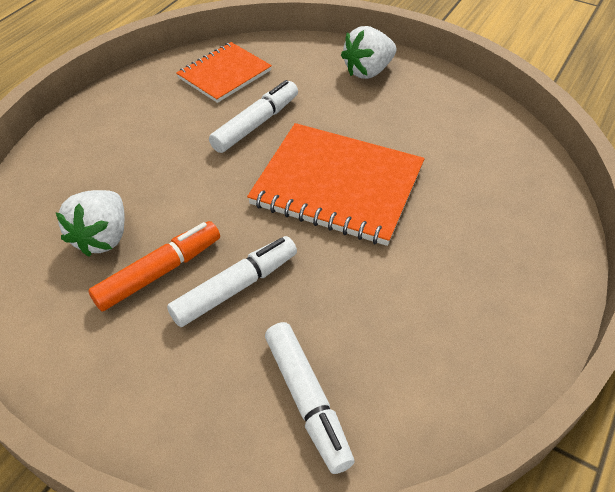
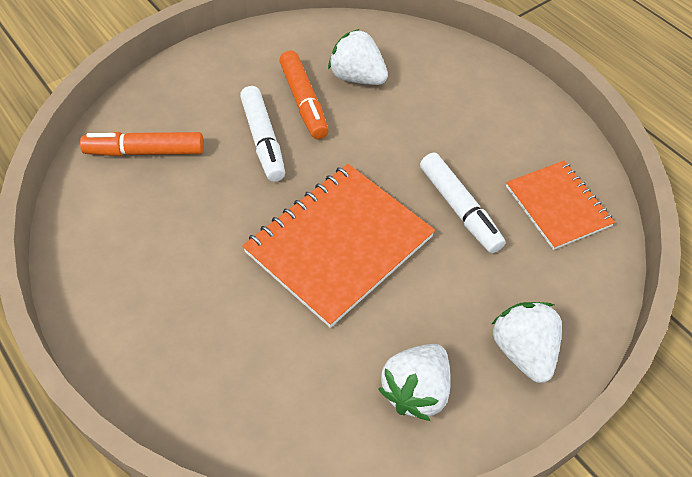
camera: 110 degrees right, 5 degrees up
white marker [265,322,355,474] -> orange marker [80,132,204,156]
none -> white strawberry [378,344,451,421]

